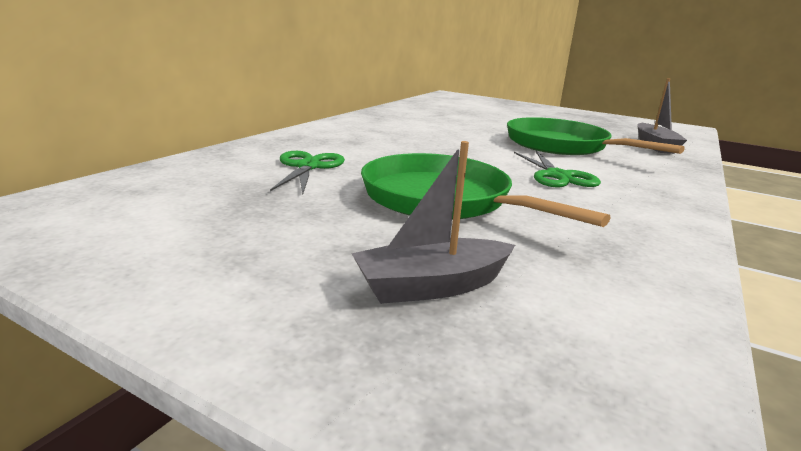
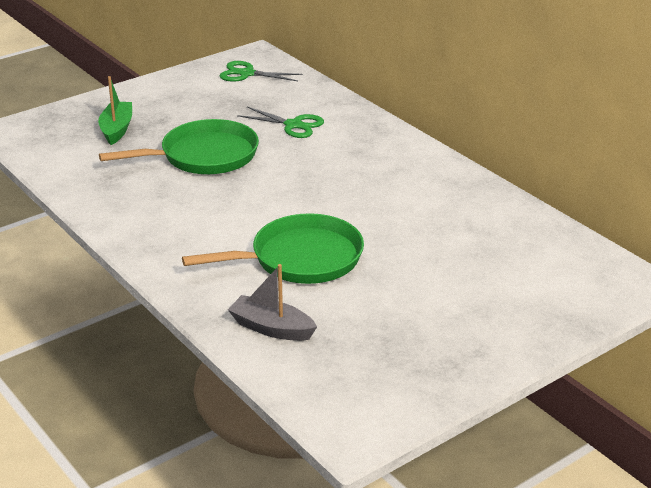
camera: 115 degrees right, 10 degrees up
grey boat [351,141,515,304] -> green boat [98,76,132,145]
green scissors [514,151,601,187] -> green scissors moved to [219,61,302,82]

